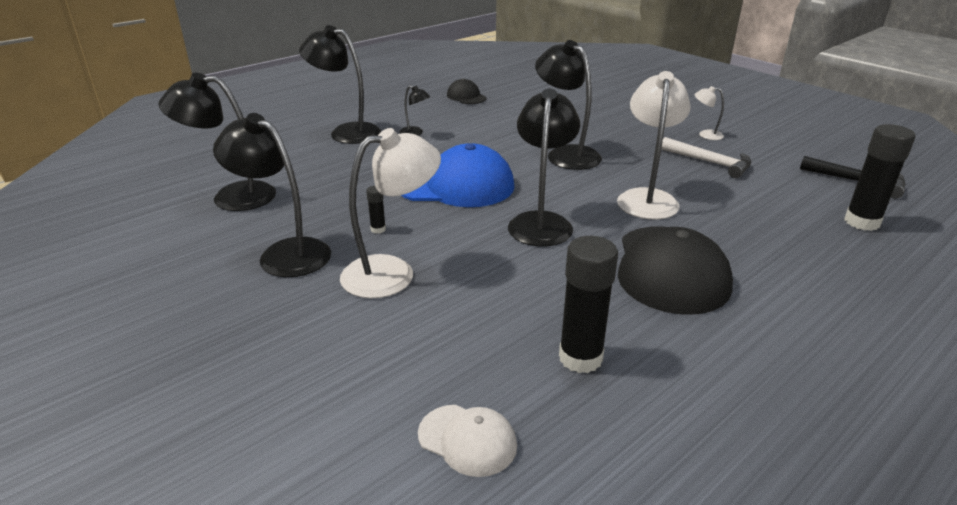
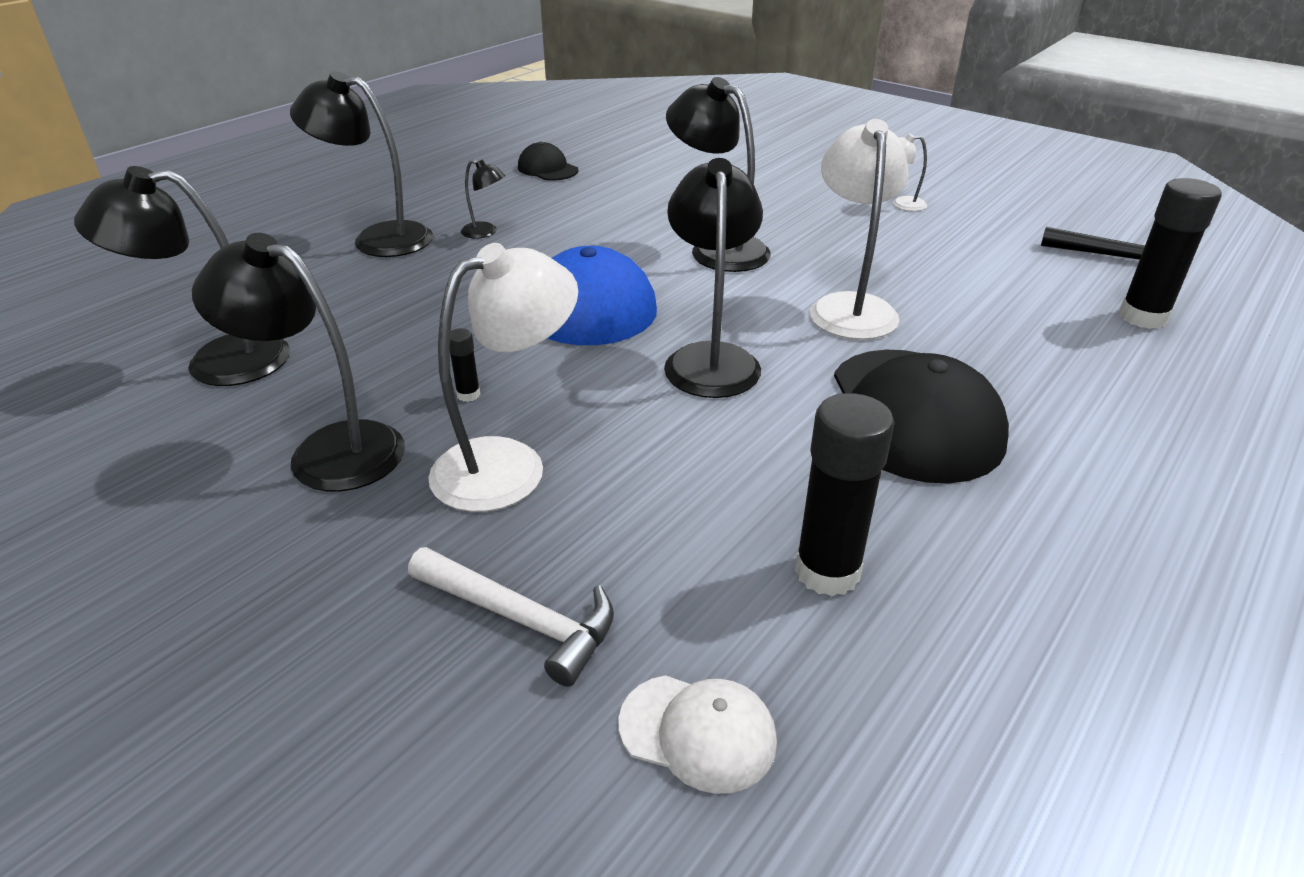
camera: 10 degrees left, 5 degrees up
white hammer [661,137,751,178] -> white hammer moved to [408,547,614,687]

